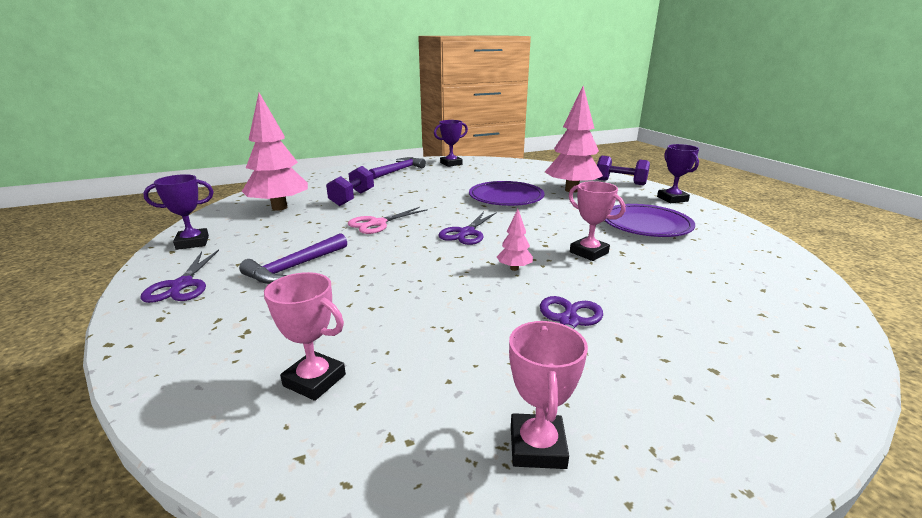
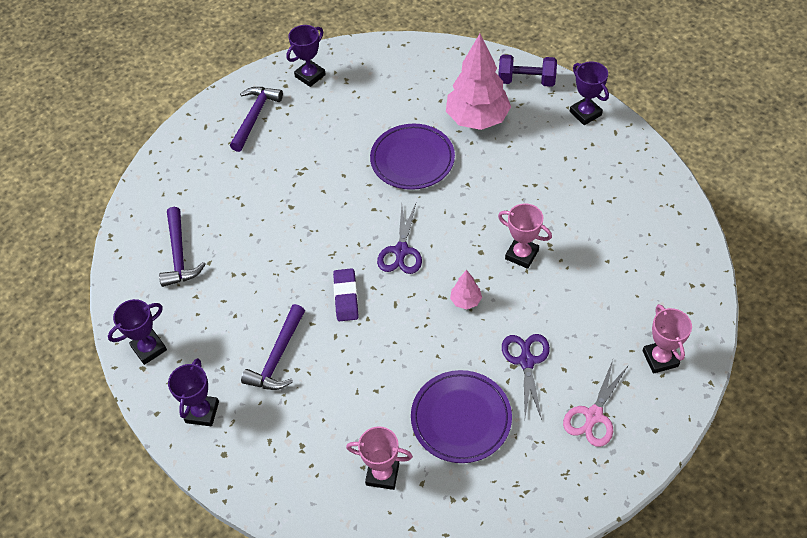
camera: 15 degrees left, 30 degrees up
purple scissors [140,250,219,303] -> purple trophy [168,358,219,426]
pink tree [242,93,308,211] -> purple hammer [159,207,206,287]
purple dumbbell [326,166,374,206] -> none
pink scissors [348,207,428,234] -> pink scissors moved to [563,360,628,447]
pink trophy [509,321,588,469] -> pink trophy moved to [642,304,692,374]
purple plate [605,204,695,237] -> purple plate moved to [411,370,512,463]
none -> purple eraser [333,268,359,321]

